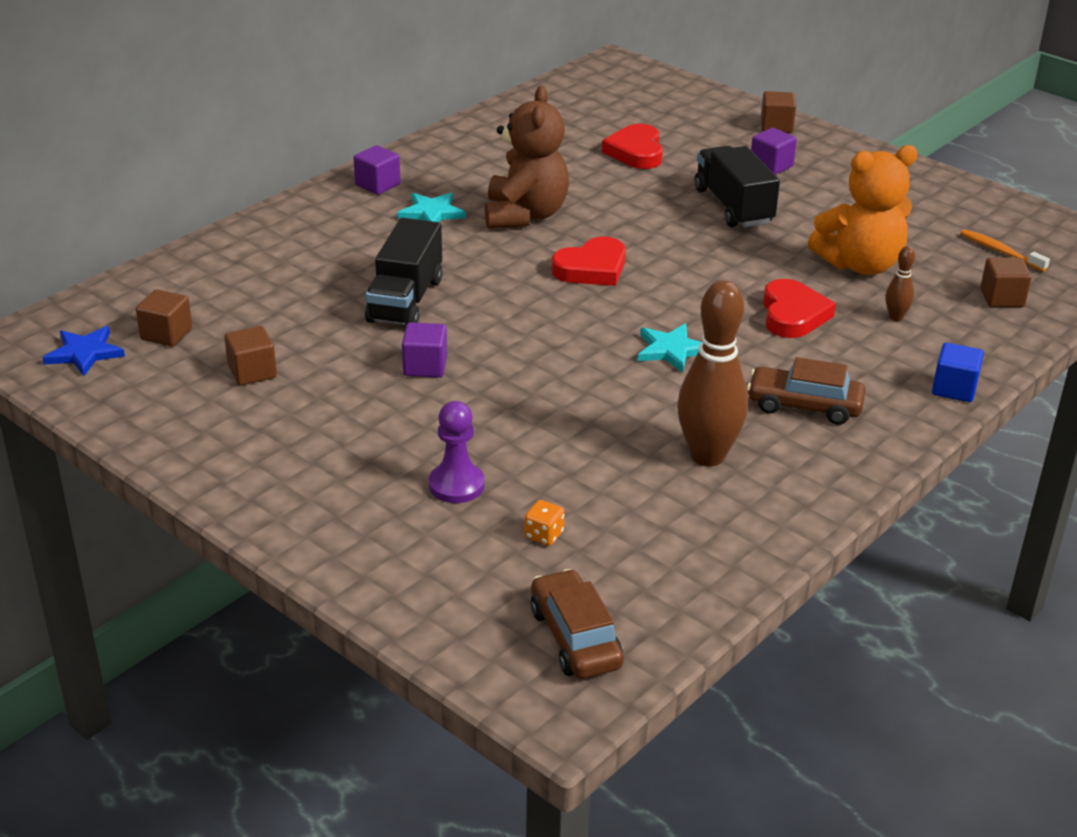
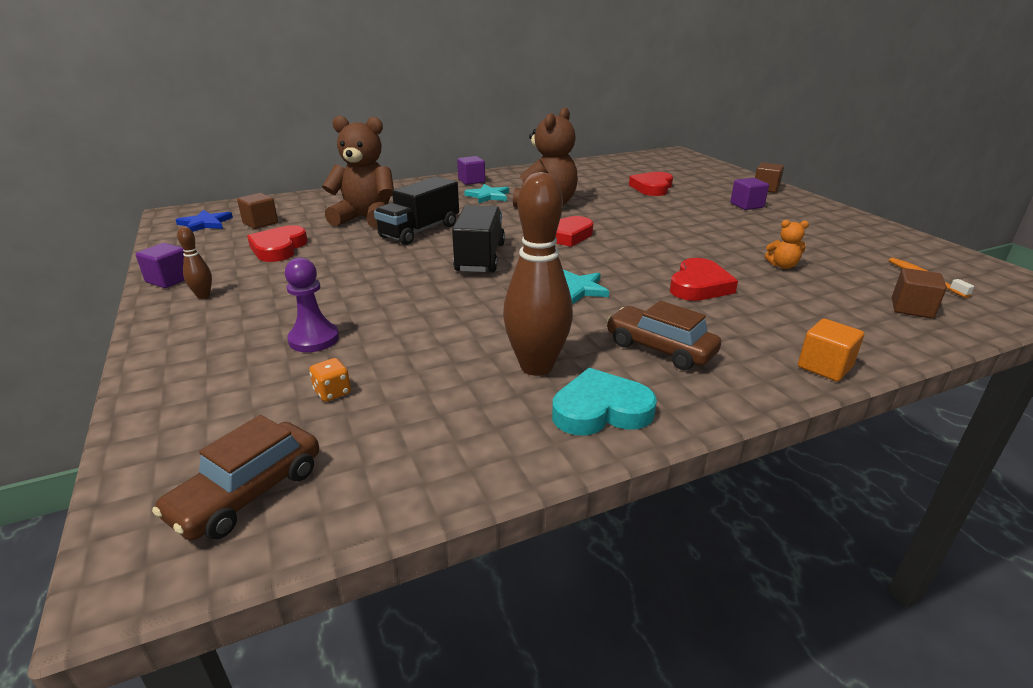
camera: 25 degrees right, 5 degrees down
brown cube [224,326,277,386] -> red heart [247,225,308,262]
purple cube [402,322,447,378] -> purple cube moved to [136,243,184,288]
brown car [531,569,624,679] -> brown car turned 150 degrees counterclockwise [152,415,319,540]
black truck [694,146,780,227] -> black truck moved to [452,205,505,272]
orange teddy bear [808,145,918,275] -> orange teddy bear [765,220,809,269], size x0.43
brown bowling pin [886,246,915,321] -> brown bowling pin moved to [177,227,212,299]
blue cube [932,343,984,402] -> orange cube [798,319,864,382]
none -> brown teddy bear [322,116,394,229]
none -> turquoise heart [552,368,657,435]

